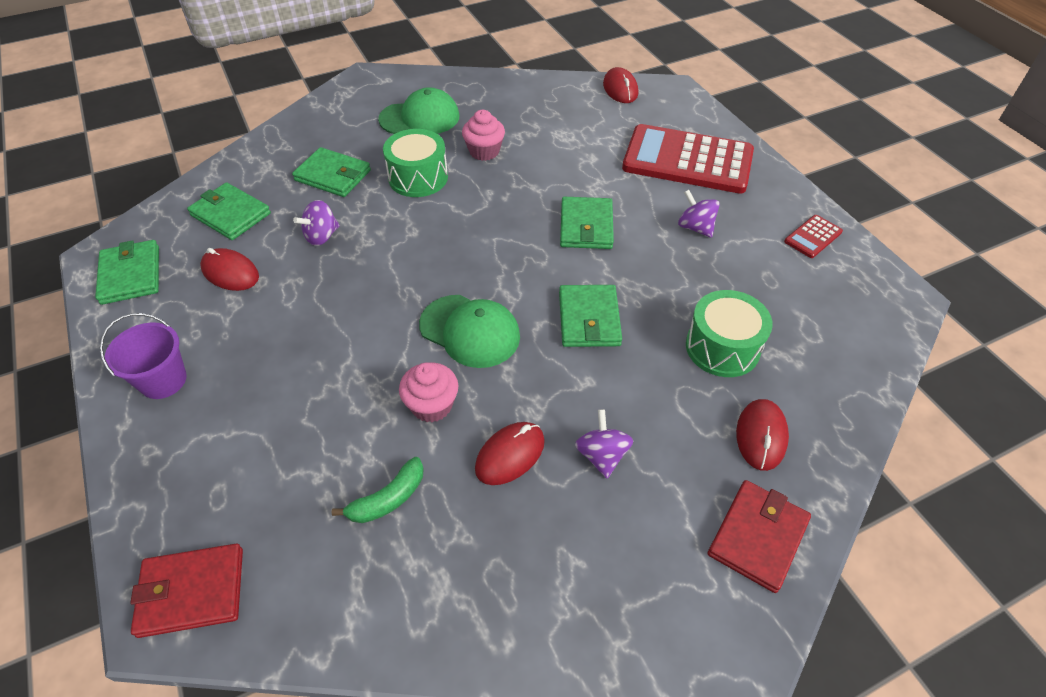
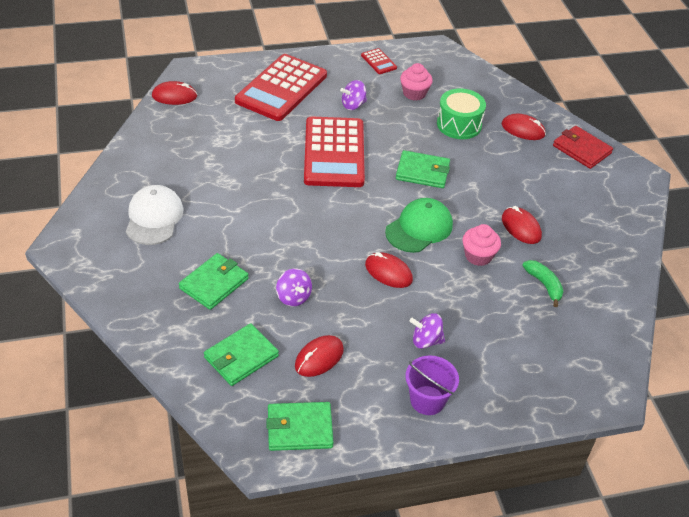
camera: 80 degrees left, 5 degrees down
red wallet [130,544,243,638] -> none
green cap [378,87,459,134] -> white cap [126,185,183,245]
green drum [383,129,448,197] -> none
pink cupcake [462,110,505,161] -> pink cupcake moved to [400,63,433,101]
green wallet [560,197,614,249] -> red calculator [304,116,365,187]
purple spinning top [575,409,633,479] -> purple spinning top moved to [410,313,445,349]
none -> red mouse [365,252,413,288]

